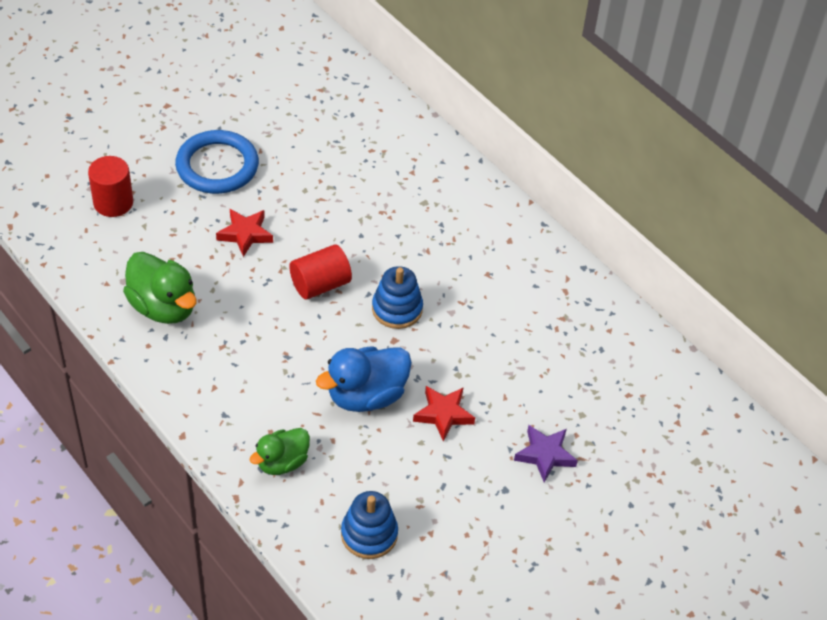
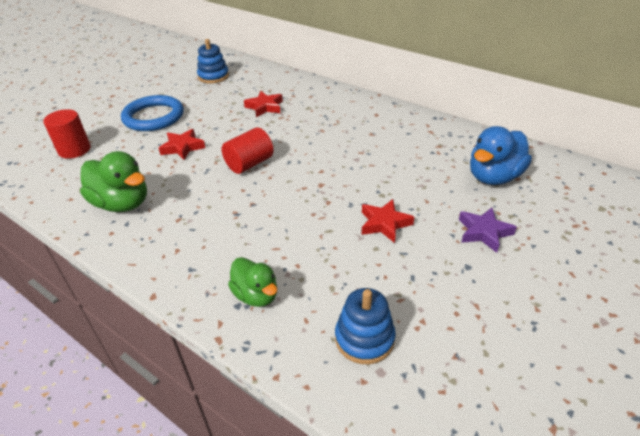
camera: 10 degrees left, 10 degrees down
green duck [249,428,310,475] -> green duck turned 75 degrees counterclockwise [228,257,277,307]
blue duck [316,346,412,412] -> blue duck moved to [470,126,532,185]
blue stacking toy [372,266,423,329] -> blue stacking toy moved to [197,39,229,83]
none -> red star [244,91,283,117]

